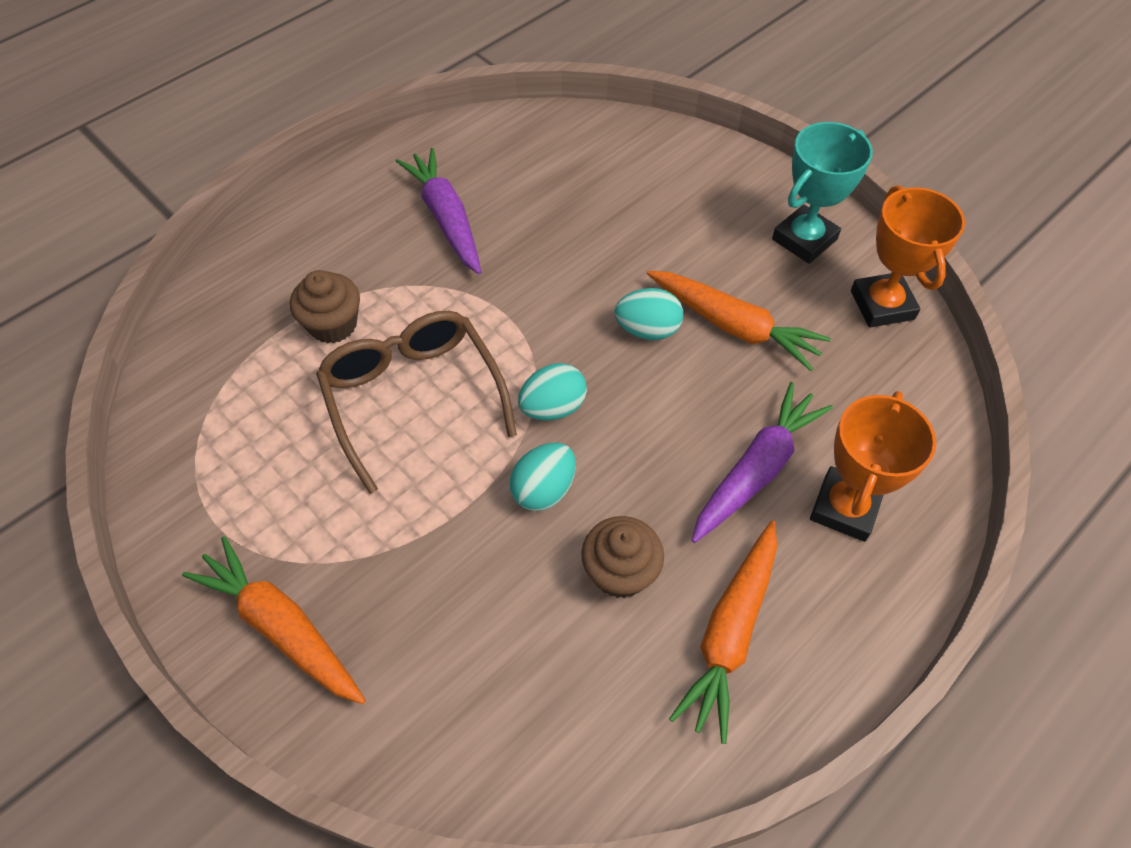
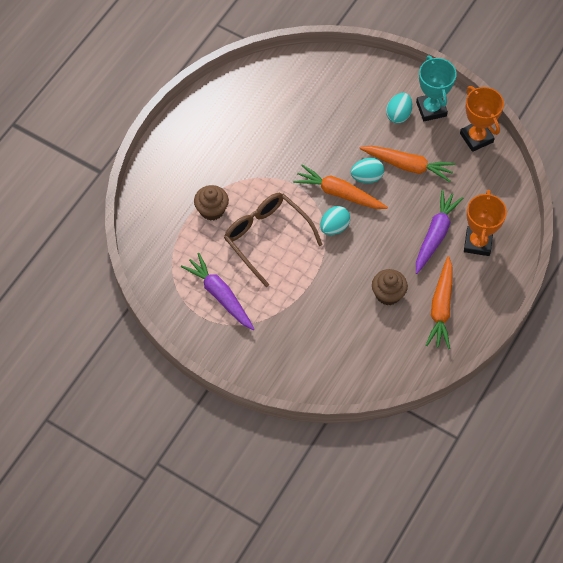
camera: 15 degrees left, 5 degrees up
orange carrot [182,536,366,704] -> orange carrot moved to [293,164,388,209]
purple carrot [396,148,481,274] -> purple carrot moved to [181,253,254,330]
turquoise egg [509,442,576,511] -> turquoise egg moved to [386,93,412,124]
turquoise trophy [772,122,873,264] -> turquoise trophy turned 45 degrees counterclockwise [416,55,457,121]

